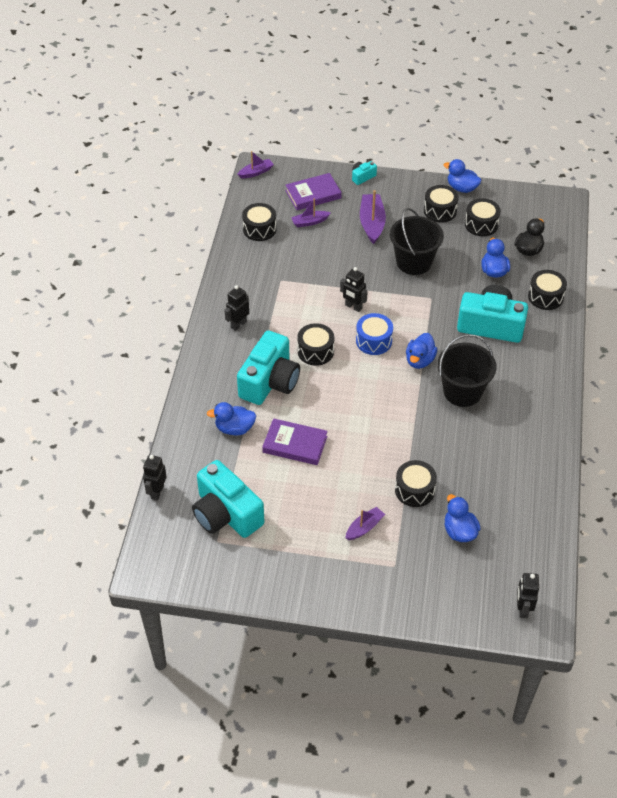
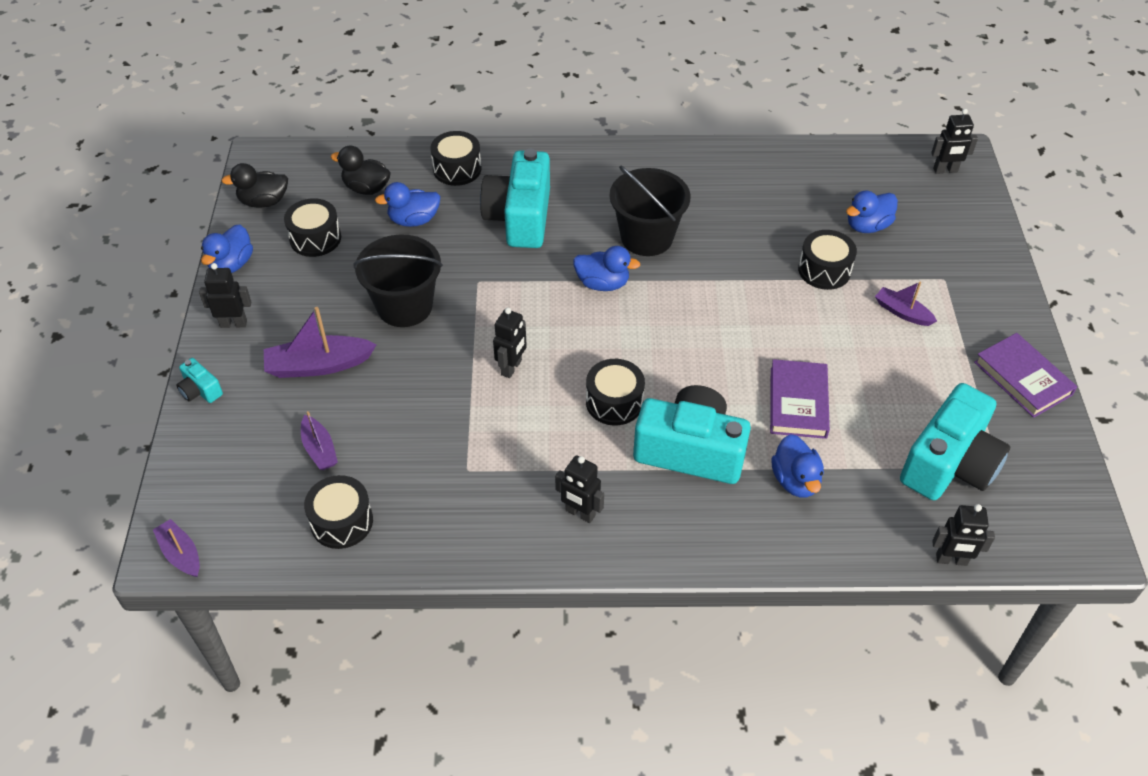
camera: 100 degrees left, 0 degrees up
purple book [285,173,342,210] -> purple book moved to [974,333,1077,418]
blue drum [356,313,393,355] -> none
black drum [424,185,459,223] -> none
none -> black robot [199,263,251,328]
none -> black duck [221,163,288,208]

